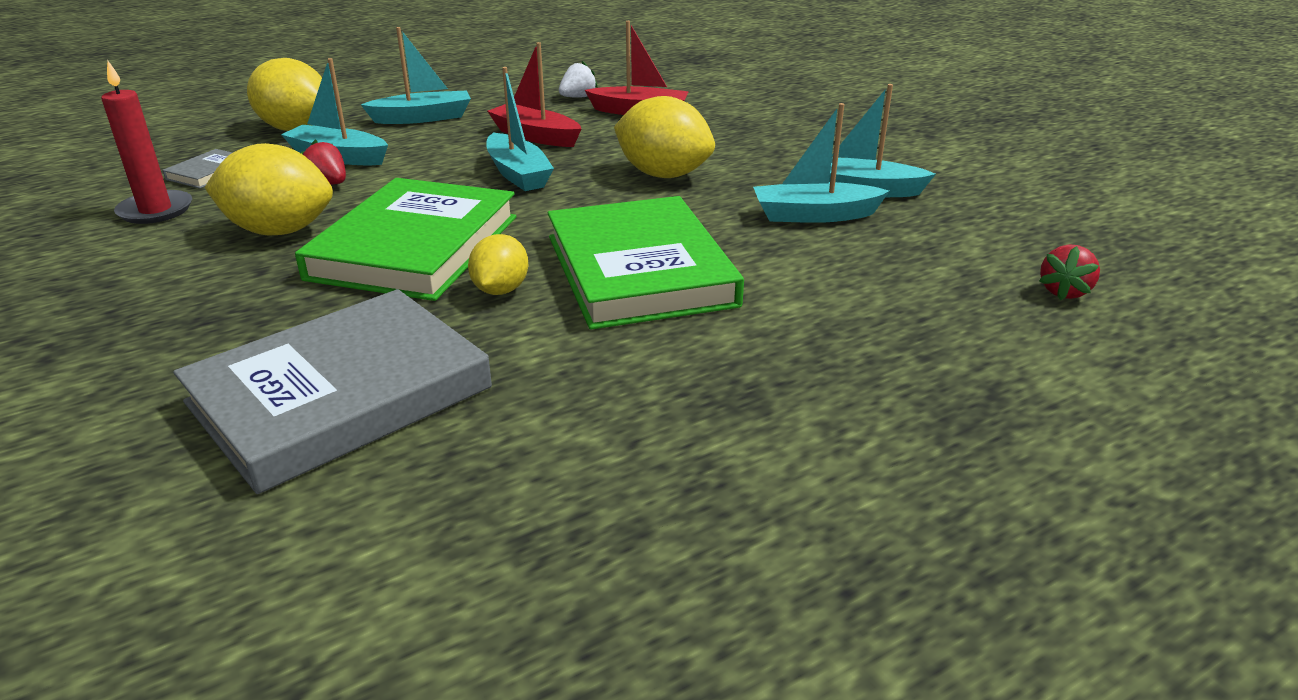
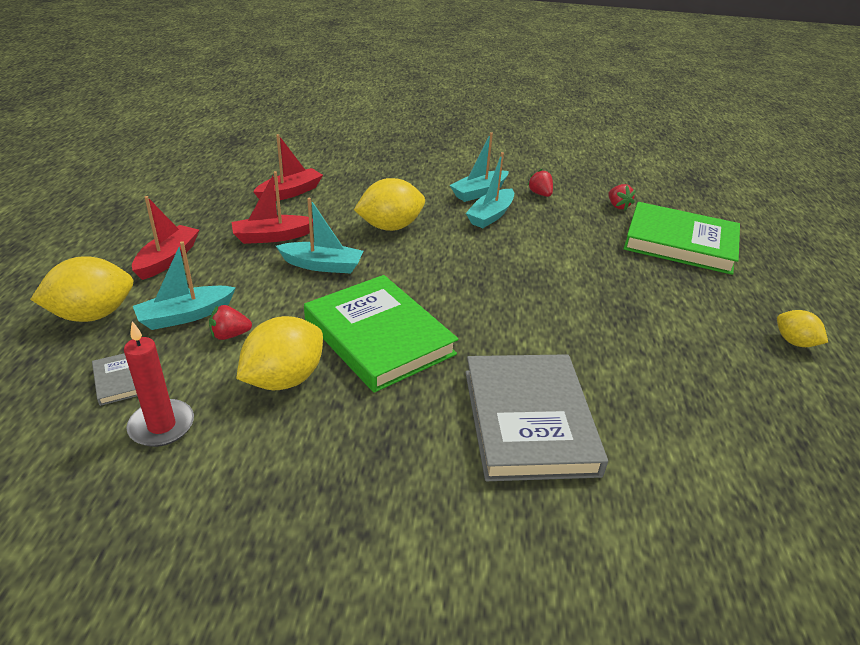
camera: 55 degrees left, 5 degrees up
turquoise boat [361,27,471,124] -> red boat [132,196,199,280]
yellow lemon [468,234,528,295] -> yellow lemon moved to [777,310,828,347]
green book [548,196,744,330] -> green book moved to [624,202,740,275]
white strawberry [559,61,598,98] -> none
none -> red strawberry [527,169,553,197]

